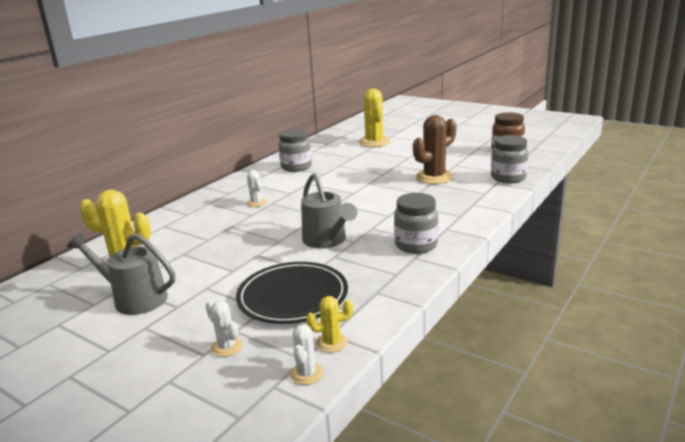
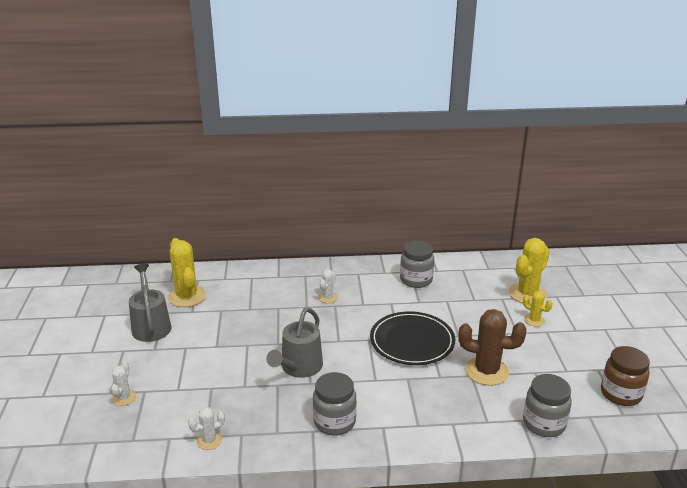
camera: 50 degrees right, 5 degrees up
black plate [236,262,348,324] -> black plate moved to [370,311,455,365]
white cactus [290,324,324,385] -> white cactus moved to [188,407,225,450]
yellow cactus [306,296,353,353] -> yellow cactus moved to [523,291,553,327]

